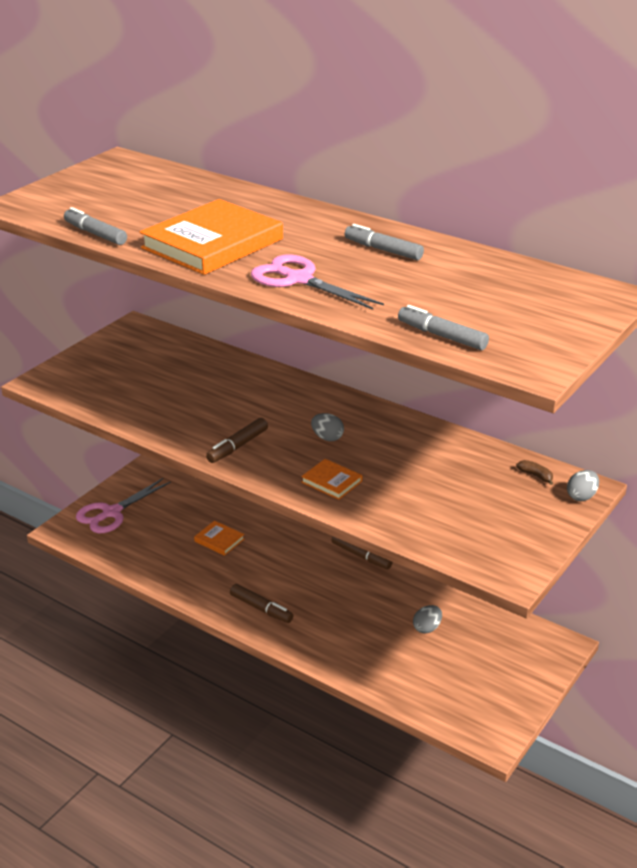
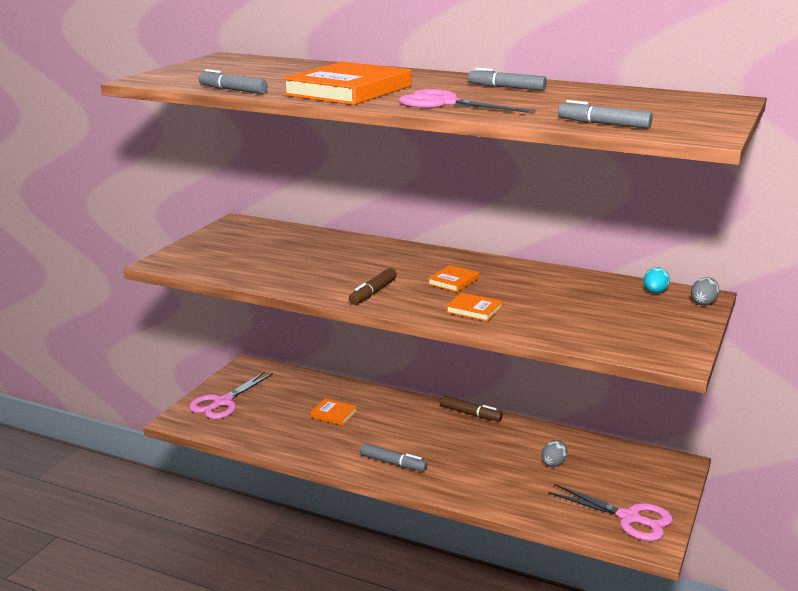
camera: 10 degrees left, 10 degrees down
brown marker [230,584,293,623] -> grey marker [360,443,428,472]
grey egg [311,413,344,441] -> orange book [428,265,479,292]
brown banana [516,460,553,485] -> turquoise egg [643,267,670,293]
none -> pink scissors [548,484,673,541]

